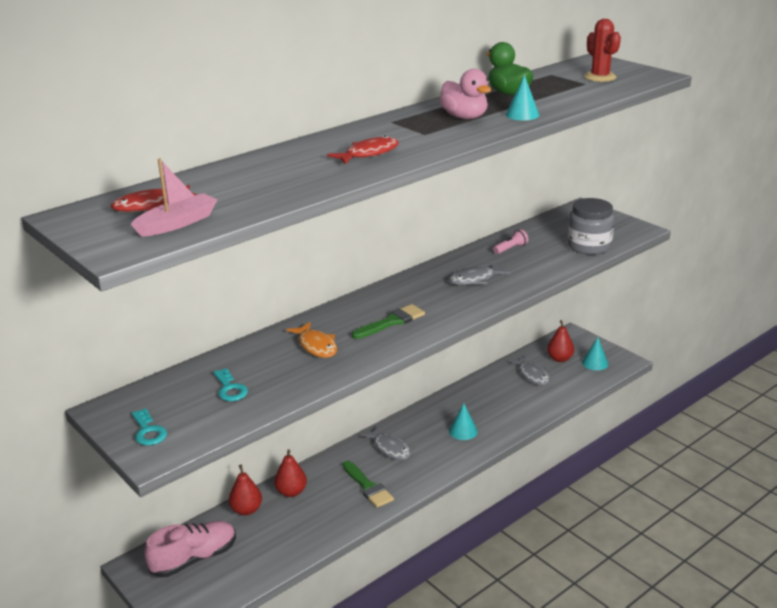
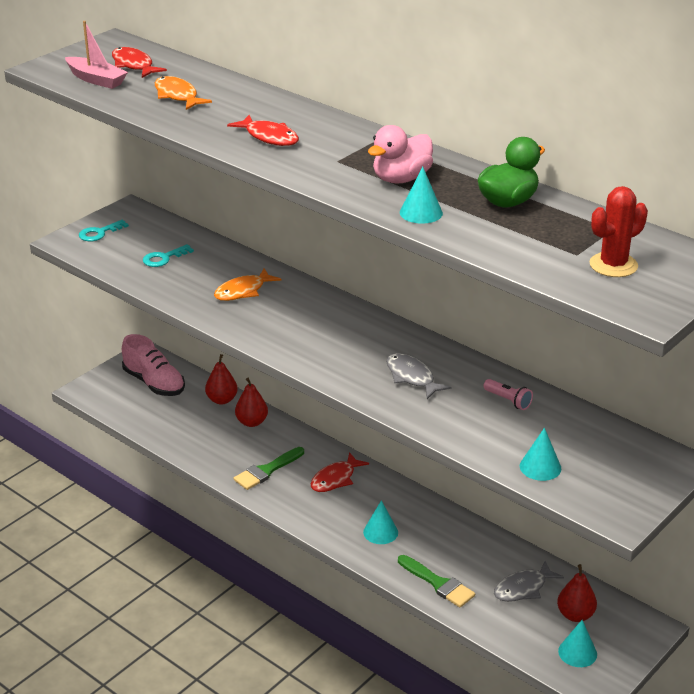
camera: 80 degrees right, 5 degrees up
green brush [352,304,425,339] -> green brush moved to [398,555,475,608]
grey fish [361,426,411,460] -> red fish [311,452,369,492]
grey jar [568,198,615,255] -> turquoise cone [520,428,561,481]
none -> orange fish [155,76,212,110]

